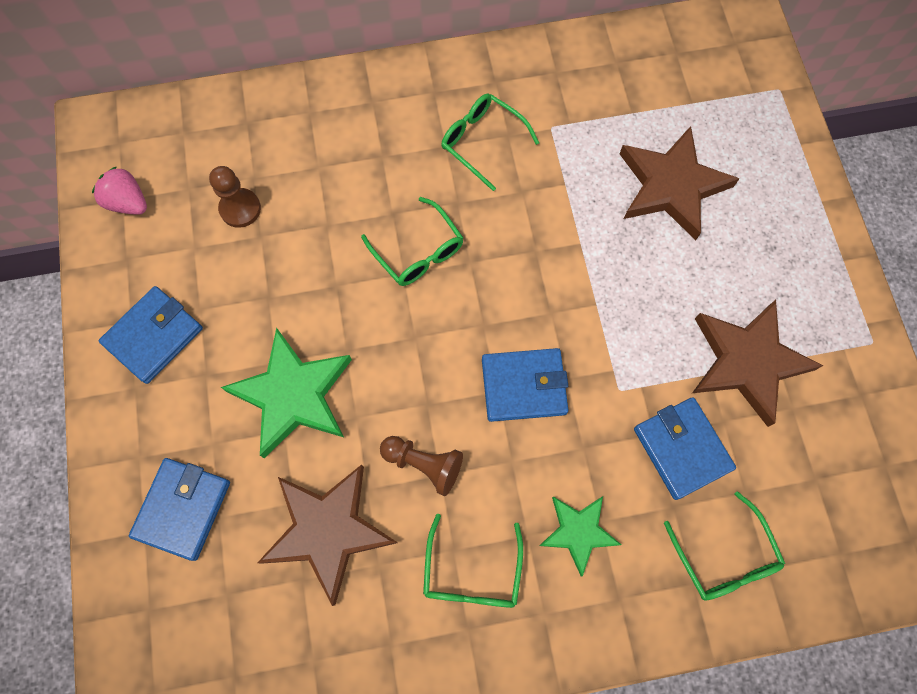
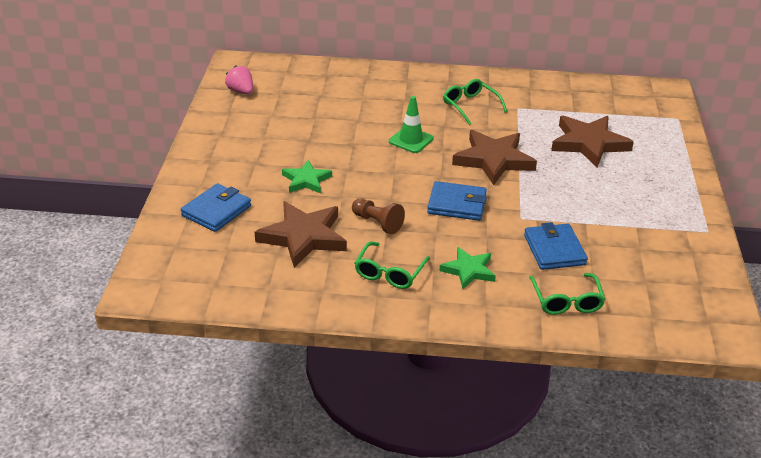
camera: 15 degrees right, 35 degrees down
blue wallet [99,286,203,384] -> none
brown pawn [209,166,261,228] -> none
green star [221,327,352,458] -> green star [282,160,332,194], size x0.59
green glasses [361,197,463,286] -> green traffic cone [389,96,434,153]
brown star [692,300,823,427] -> brown star moved to [452,130,537,185]

